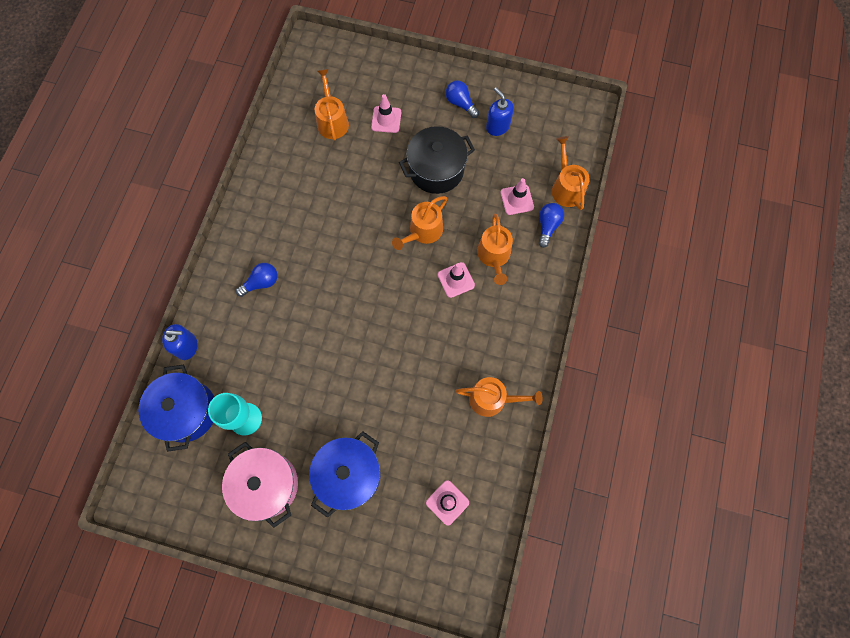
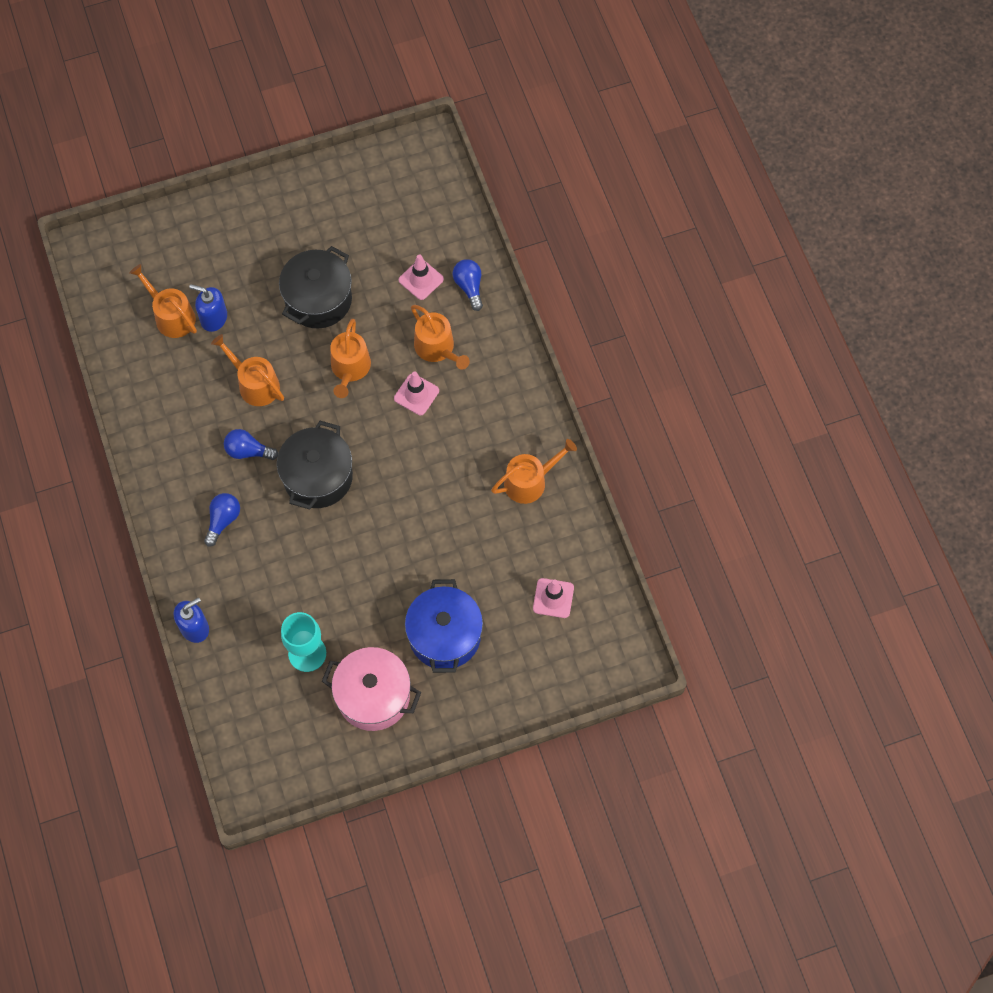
camera: 35 degrees left, 5 degrees down
blue pot [139,365,214,452] -> none
pink traffic cone [371,94,401,133] -> none
blue light bulb [445,80,479,118] -> blue light bulb moved to [224,429,278,460]
blue soap dispenser [486,87,514,136] -> blue soap dispenser moved to [189,284,227,332]
orange watering can [552,136,590,210] -> orange watering can moved to [211,334,284,406]
none -> black pot [277,421,353,509]

